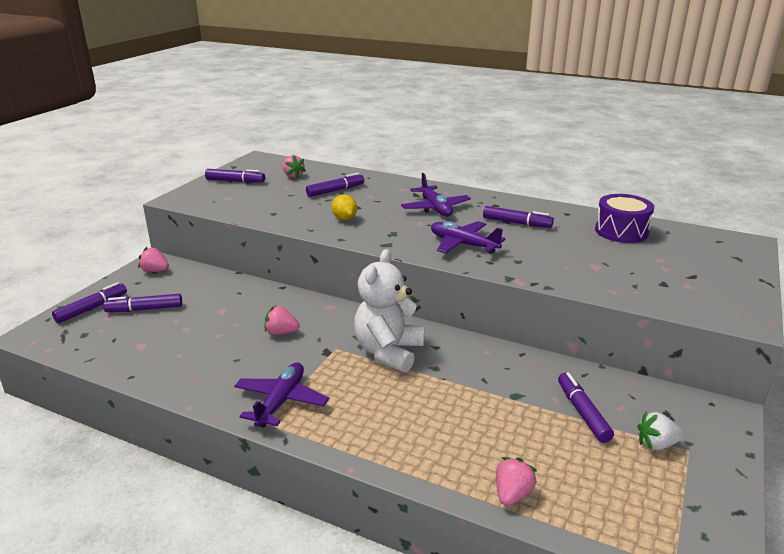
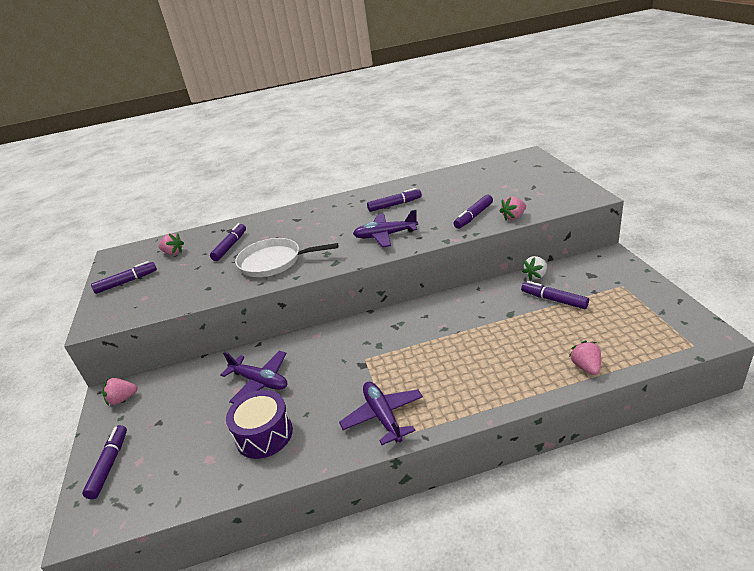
camera: 35 degrees left, 5 degrees up
purple marker [103,294,182,312] -> purple marker moved to [454,195,493,229]
pink strawberry [264,306,300,335] -> pink strawberry moved to [500,196,526,220]
yellow lemon [332,195,357,220] -> white pan [235,238,338,277]
white teddy bear [354,249,424,373] -> none
purple plane [401,173,471,216] -> purple plane moved to [220,351,287,404]
purple drum [595,194,654,243] -> purple drum moved to [226,390,293,459]
white strawberry [637,412,683,450] -> white strawberry moved to [522,256,547,281]

